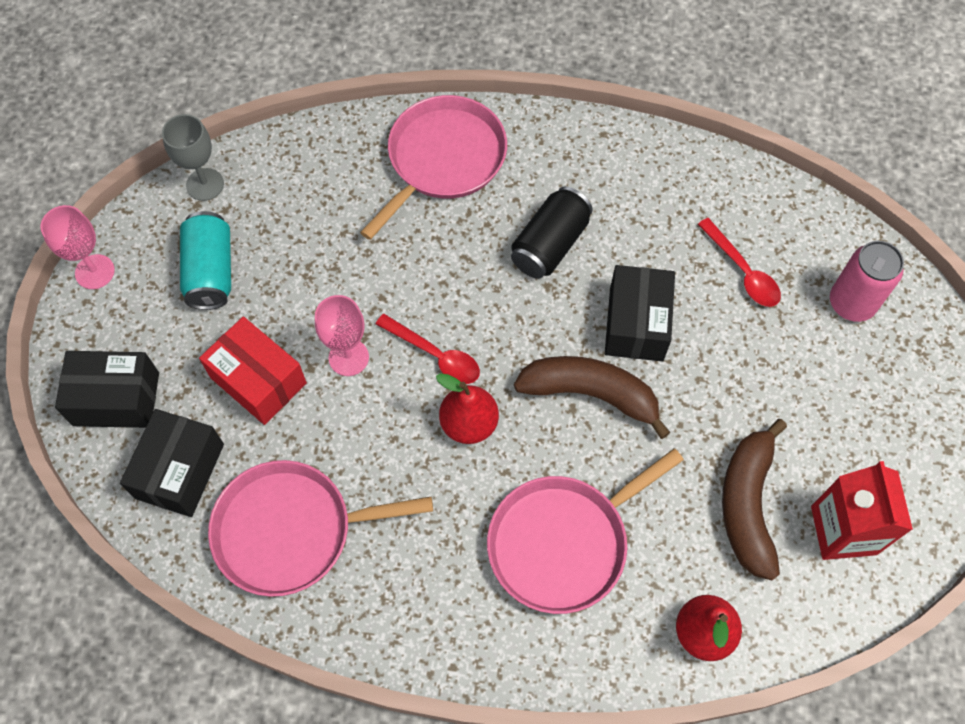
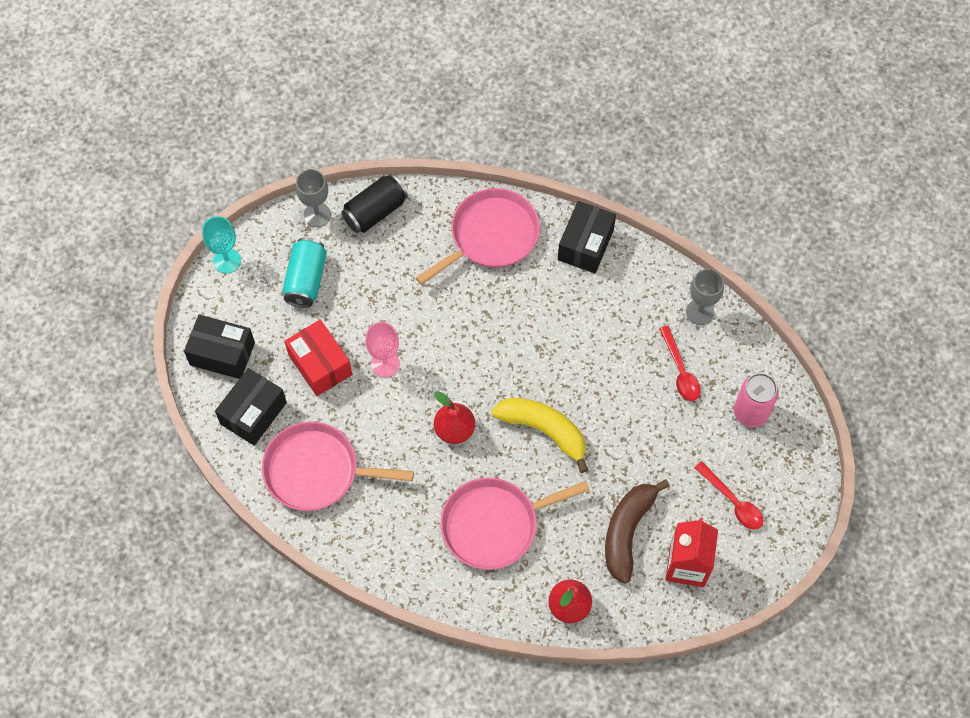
camera: 15 degrees right, 0 degrees up
pink goblet [40,205,115,289] -> turquoise goblet [202,216,241,273]
red spoon [376,314,480,384] -> red spoon moved to [694,461,764,530]
black can [511,187,593,279] -> black can moved to [341,174,408,233]
brown banana [514,356,671,439] -> yellow banana [491,398,588,473]
black box [605,265,675,362] -> black box moved to [558,201,616,273]
none -> grey goblet [686,269,724,325]

